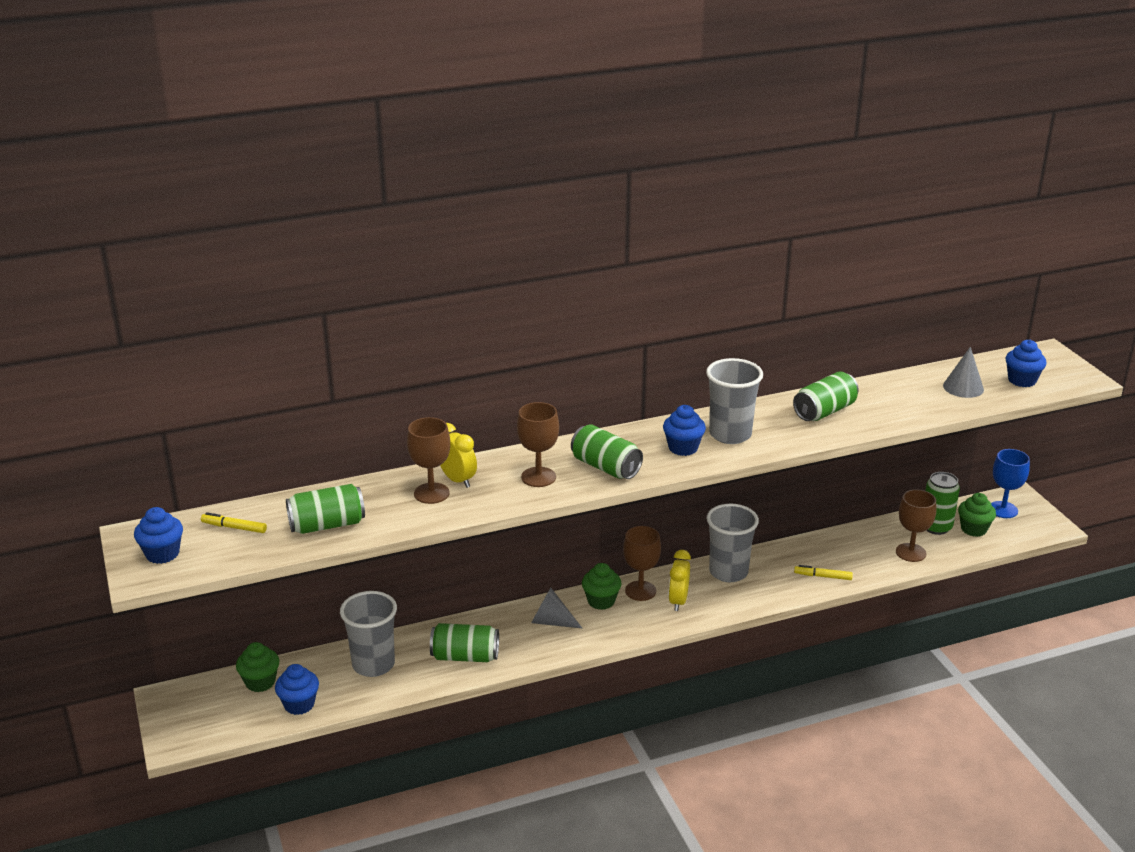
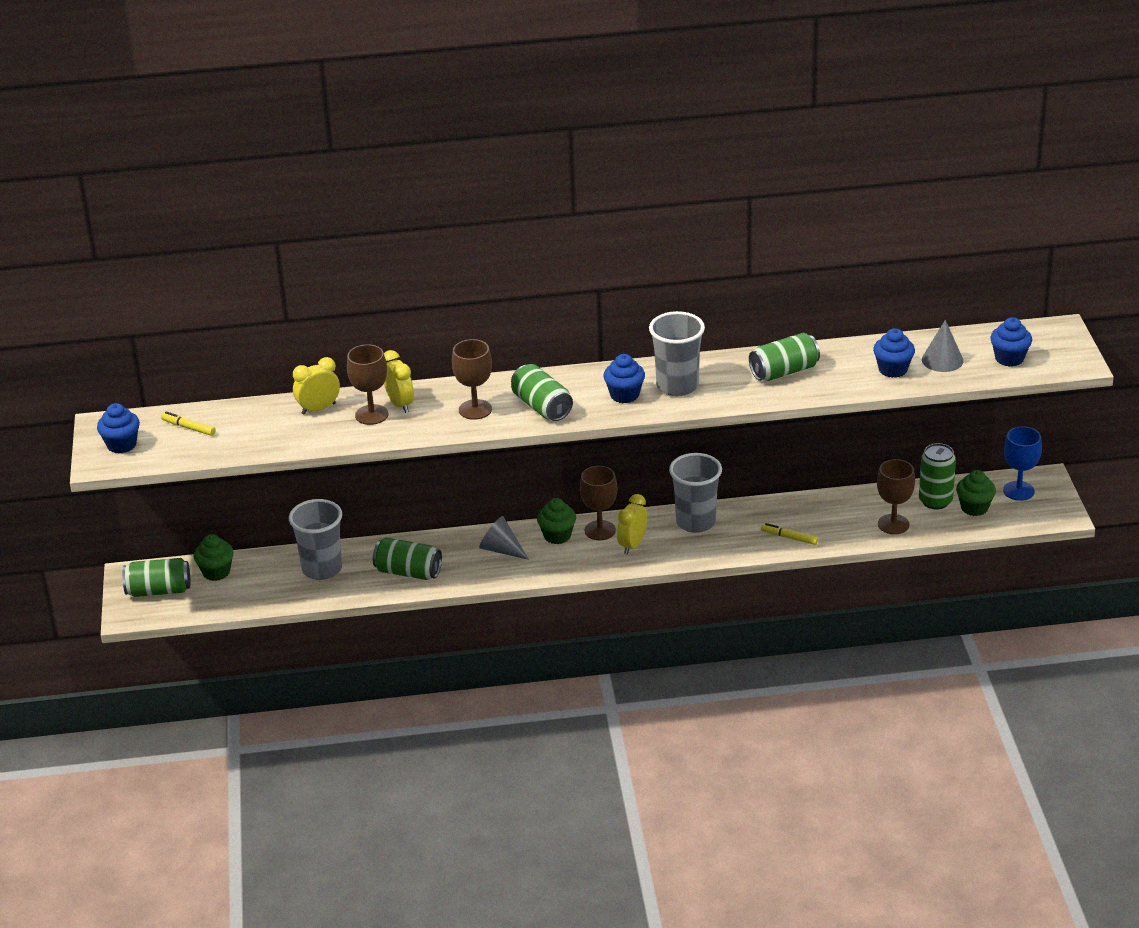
camera: 15 degrees right, 5 degrees up
blue cupcake [275,664,319,715] -> blue cupcake moved to [873,328,915,378]
green can [286,484,365,534] -> green can moved to [122,558,191,597]
none -> yellow clock [293,357,340,415]

